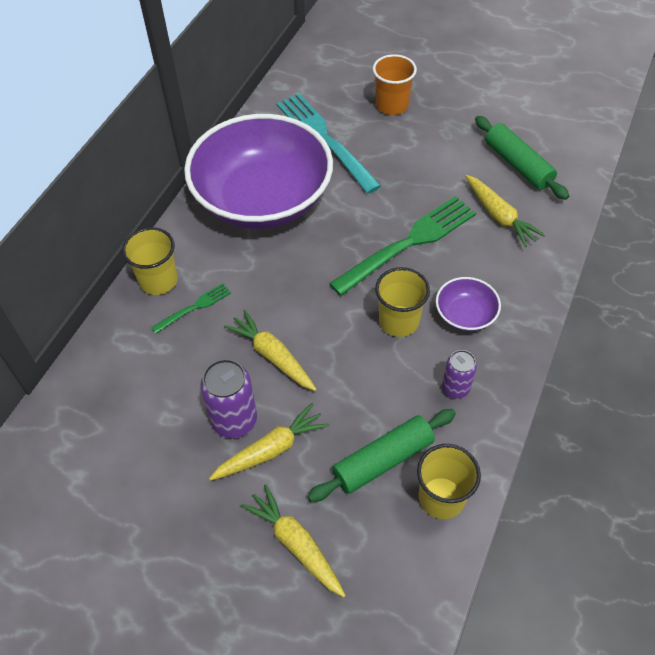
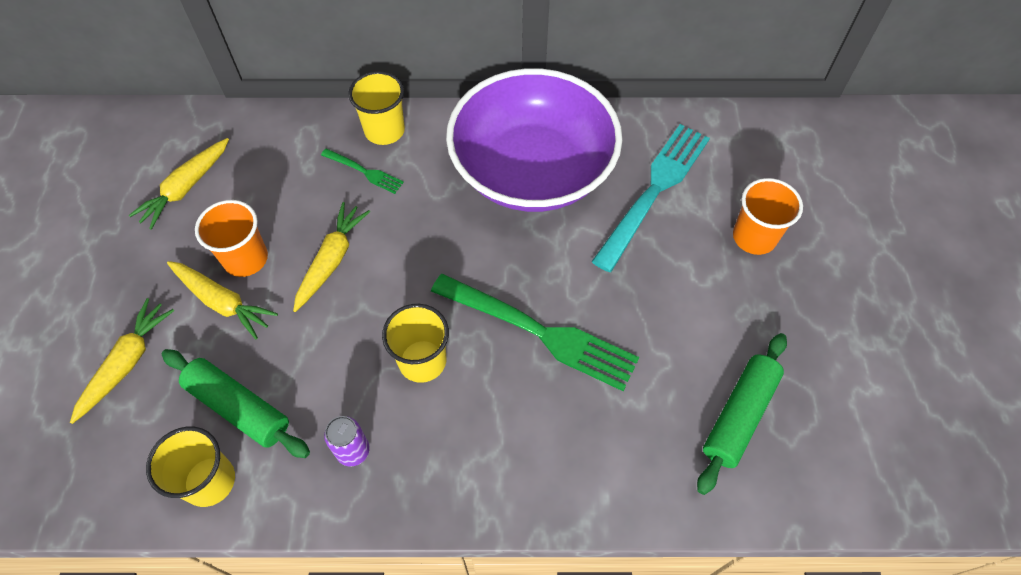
camera: 65 degrees right, 5 degrees up
purple can [200,359,257,438] -> orange cup [195,200,268,277]
purple bowl [436,277,501,332] -> none
yellow carrot [465,175,545,247] -> yellow carrot moved to [129,138,229,230]

